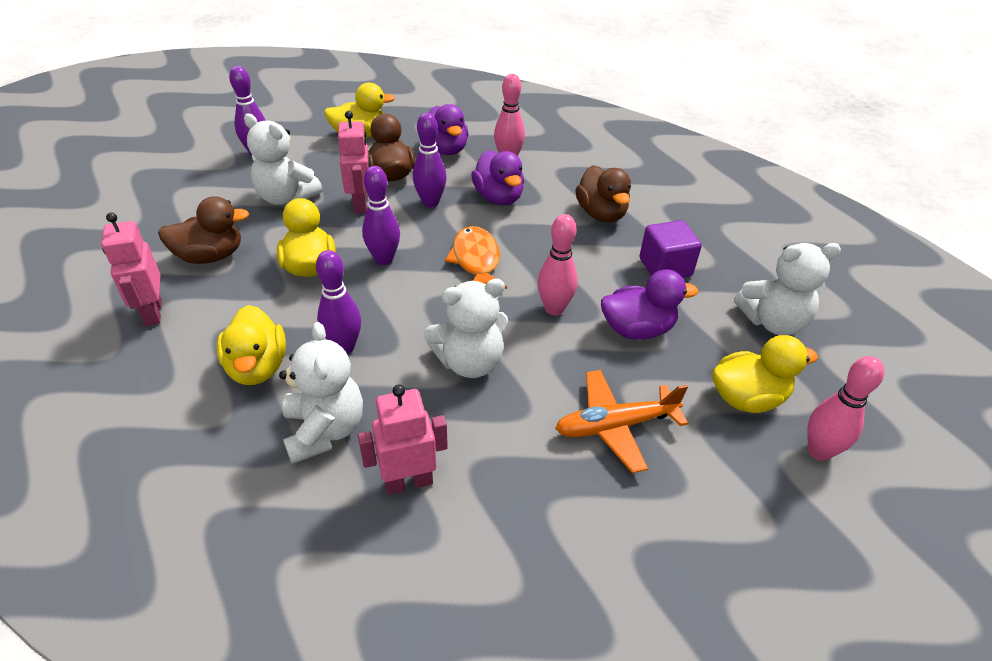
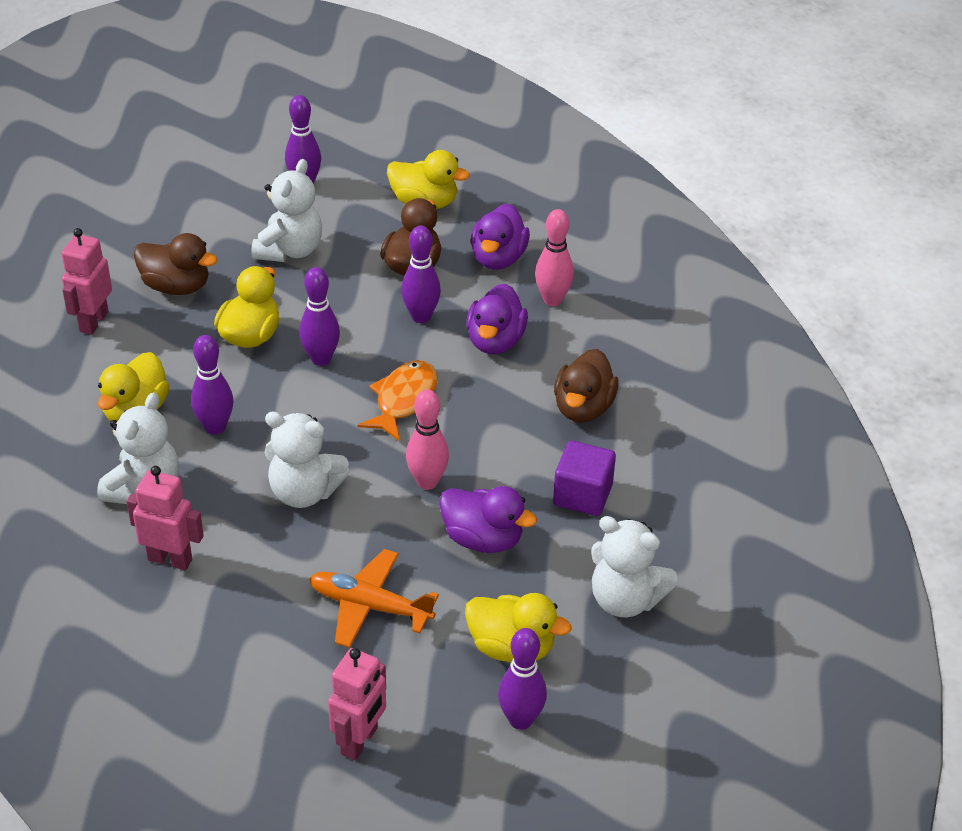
camera: 35 degrees right, 0 degrees up
white teddy bear [244,114,323,205] -> white teddy bear turned 135 degrees counterclockwise [251,159,322,262]
pink robot [338,111,370,214] -> pink robot moved to [328,648,386,760]
pink bowling pin [807,356,884,461] -> purple bowling pin [498,628,547,730]

